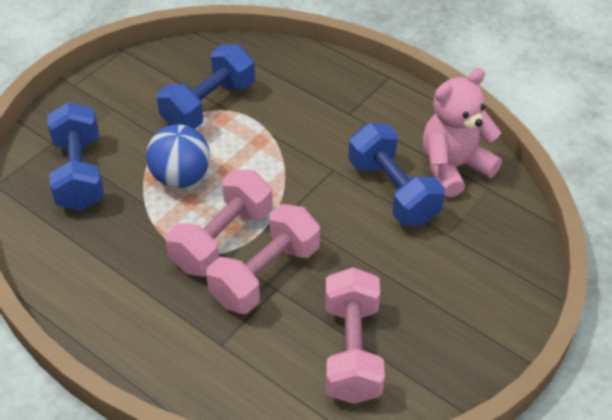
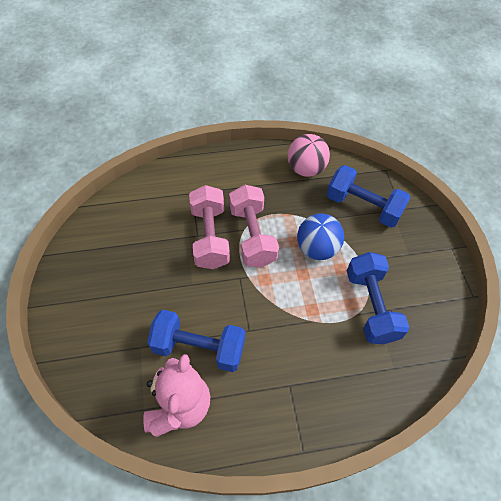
camera: 130 degrees right, 10 degrees up
pink dumbbell [326,267,385,404] -> none
none -> pink ball [288,134,330,177]

